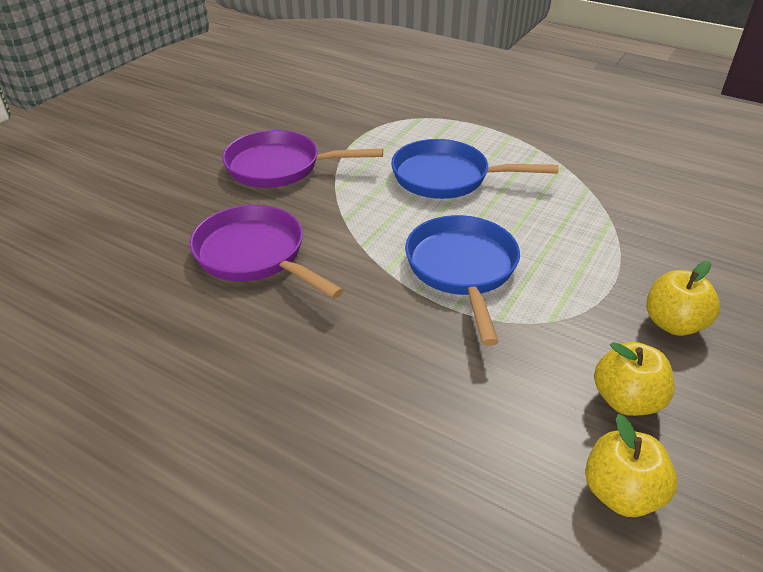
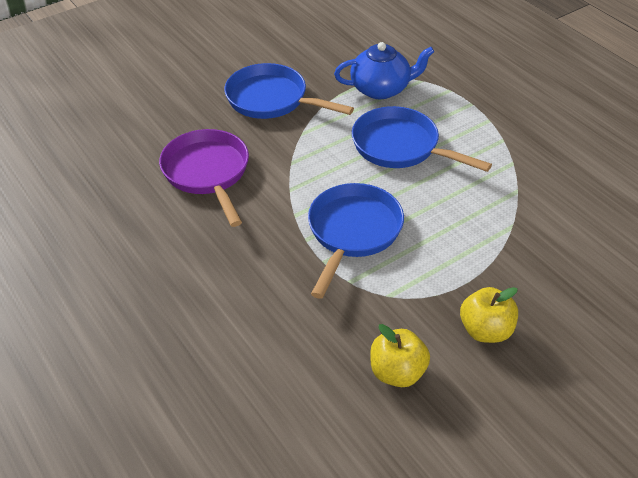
camera: 25 degrees right, 5 degrees up
purple pan [222,130,383,188] -> blue pan [224,63,354,119]
yellow apple [585,414,678,517] -> none
none -> blue teapot [334,42,434,99]

